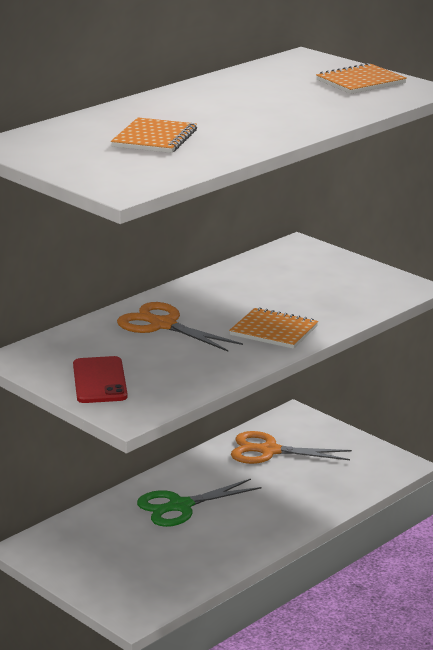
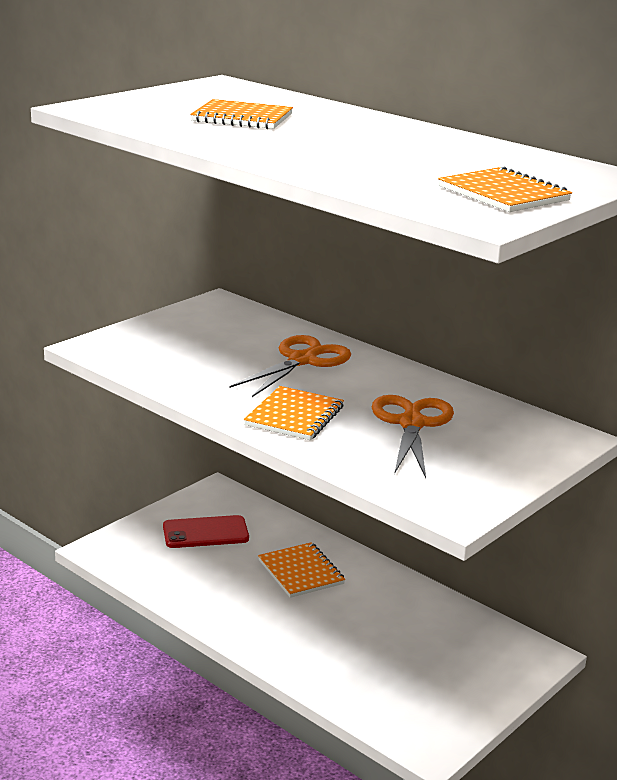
camera: 85 degrees right, 0 degrees up
red phone [73,356,128,403] -> red phone moved to [163,515,249,548]
green scissors [137,479,261,527] -> orange notebook [258,542,345,598]
orange scissors [231,431,352,464] -> orange scissors moved to [372,395,454,478]

